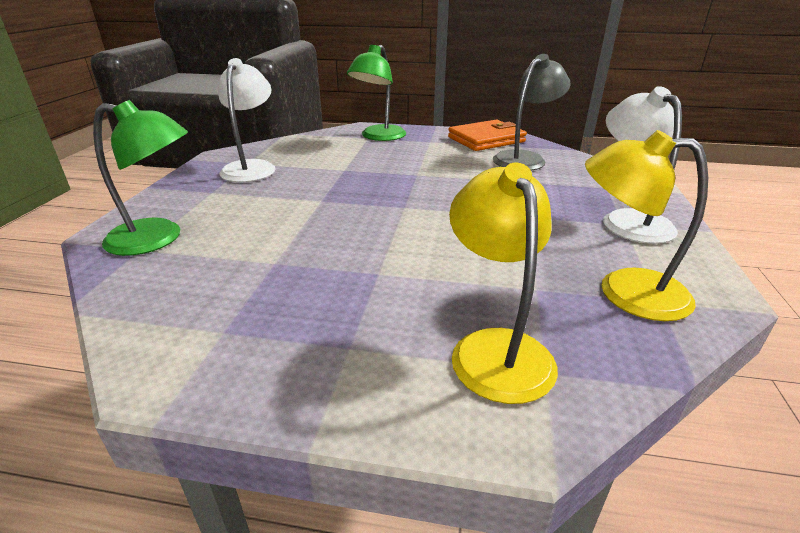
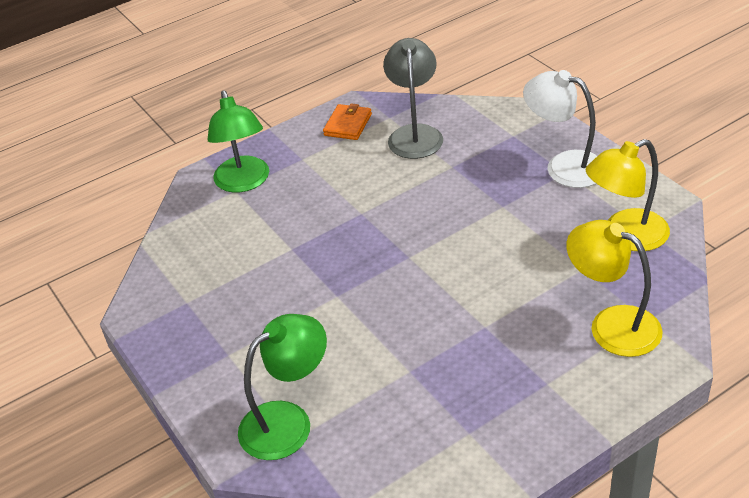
camera: 40 degrees left, 10 degrees up
white lamp [218,58,276,182] -> none
orange wallet [448,120,527,151] -> orange wallet [323,103,372,140], size x0.63

